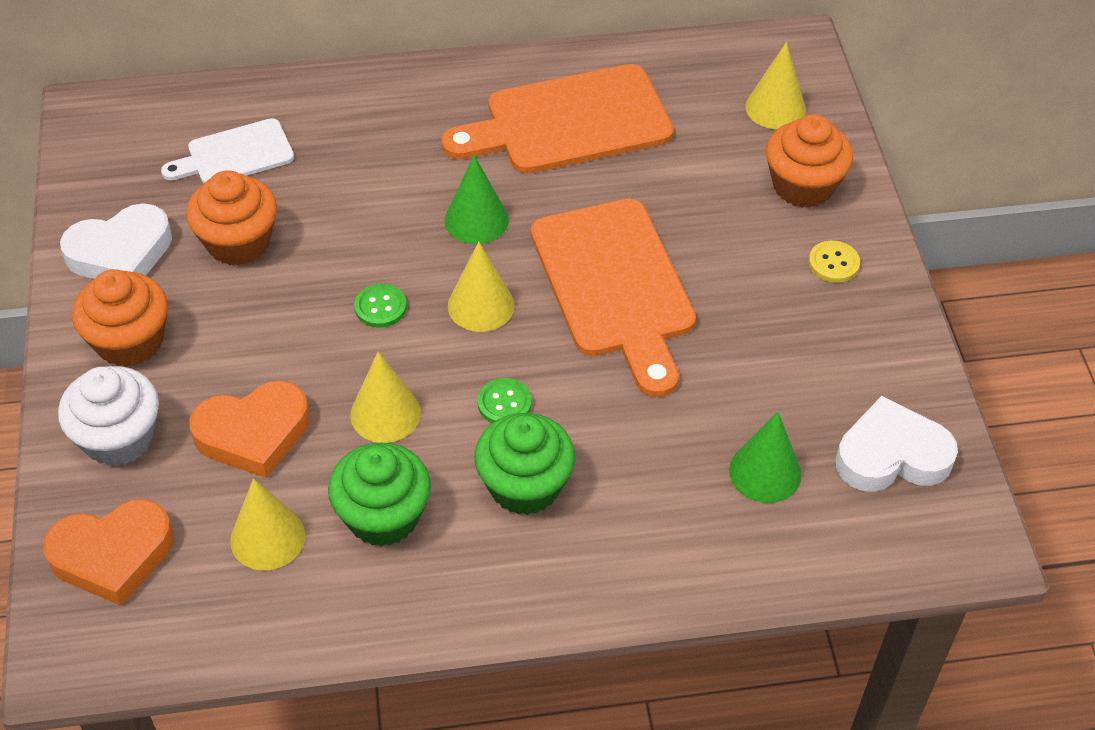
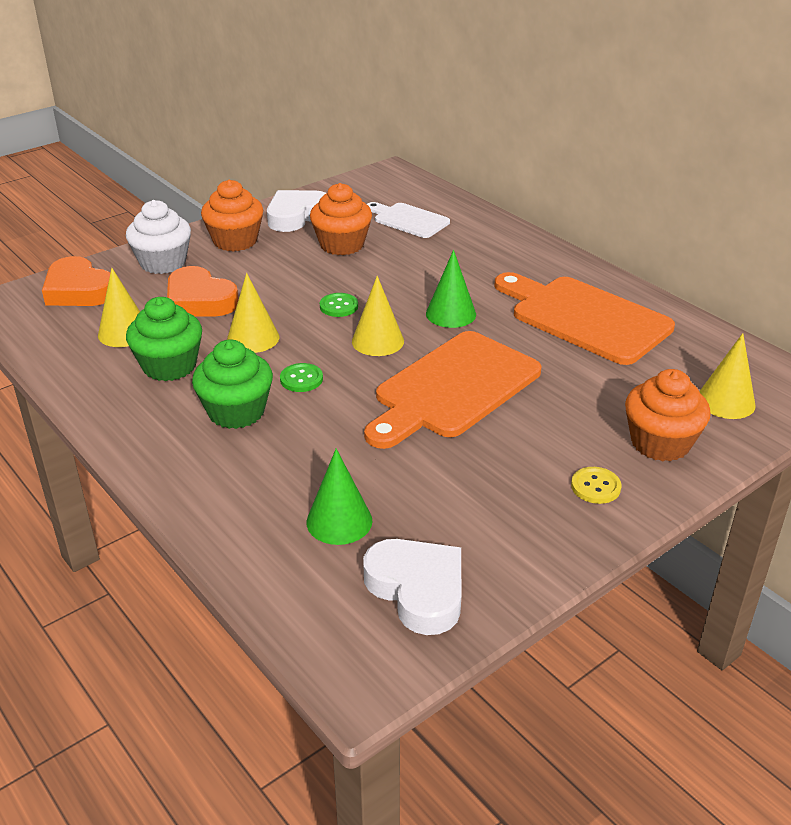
camera: 60 degrees right, 15 degrees down
white heart [60,203,172,279] -> white heart turned 105 degrees clockwise [267,190,326,232]

